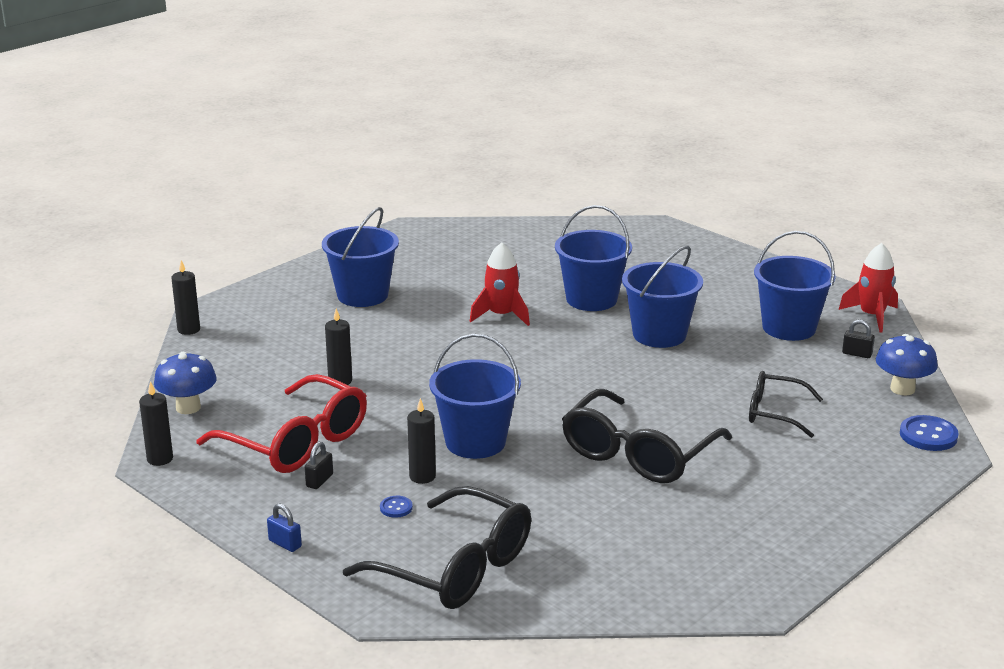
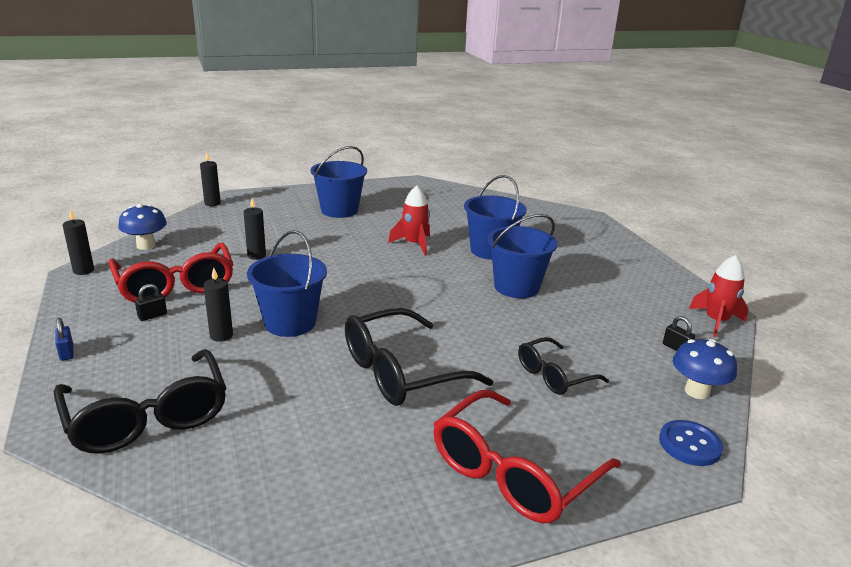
camera: 25 degrees right, 0 degrees up
blue button [380,496,413,518] -> none
black glasses [749,371,823,438] -> black glasses turned 75 degrees counterclockwise [518,337,609,395]
blue bucket [754,231,835,341] -> none
none -> red glasses [433,390,621,523]

